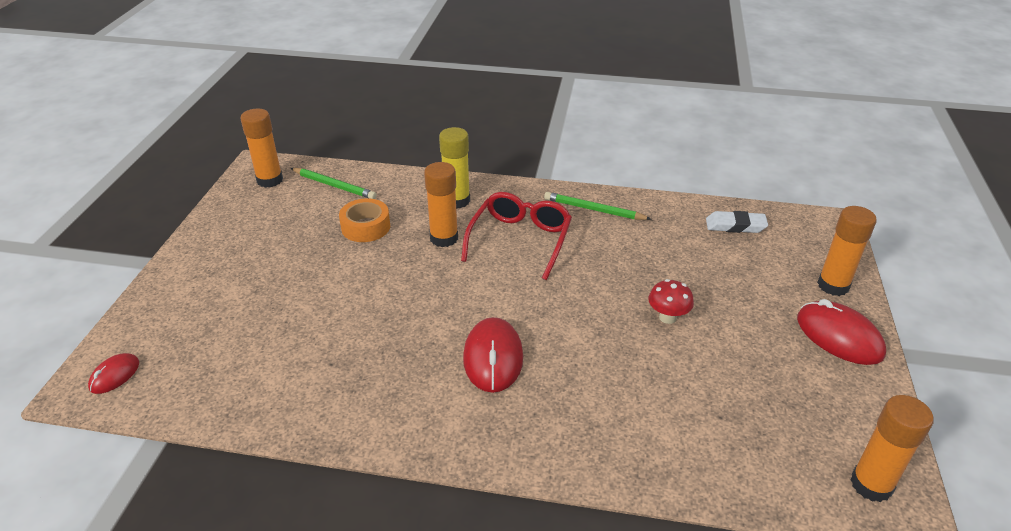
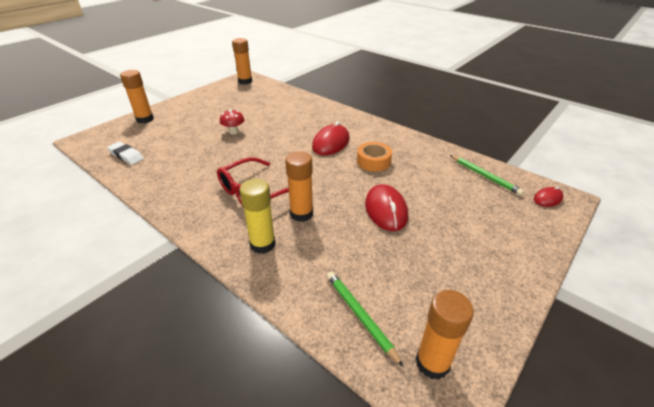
camera: 150 degrees left, 0 degrees up
orange tape [339,198,390,242] -> orange tape moved to [357,142,392,172]
green pencil [544,192,651,220] -> green pencil moved to [450,155,524,196]
red mouse [797,299,886,365] -> red mouse moved to [365,184,408,231]

